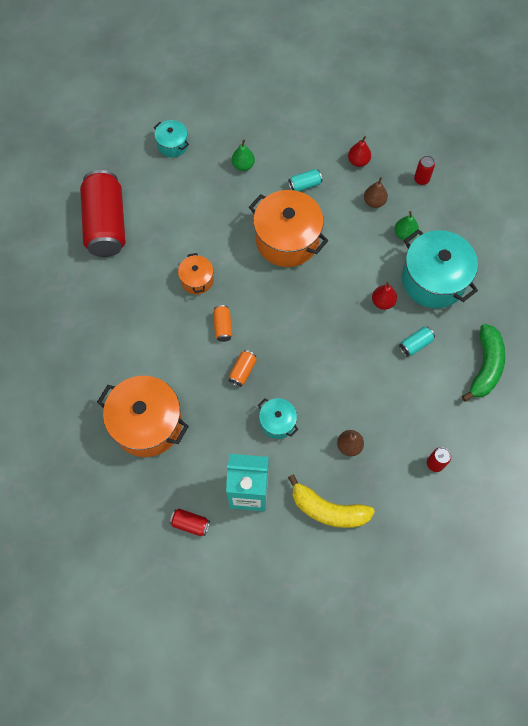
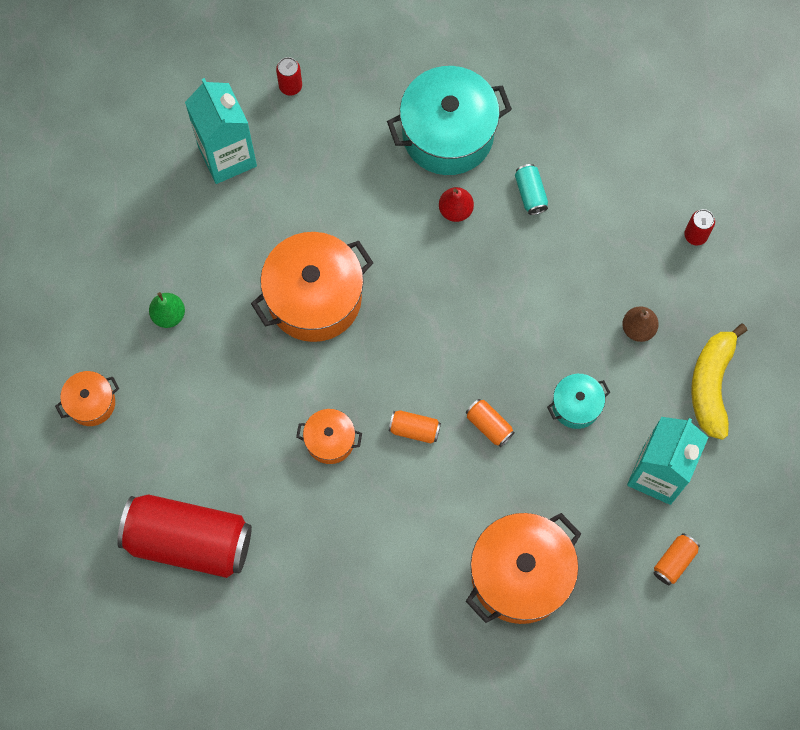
camera: 70 degrees left, 5 degrees up
turquoise pot [154,120,189,157] -> orange pot [55,371,119,426]
red can [170,509,210,536] -> orange can [654,533,700,585]
turquoise can [288,169,322,191] -> none
yellow banana [288,474,375,528] -> yellow banana turned 150 degrees clockwise [691,323,748,440]
red pear [348,136,371,167] -> turquoise carton [185,78,257,184]
brown pear [364,177,388,208] -> none
green pear [395,211,419,240] -> none
green banana [462,324,505,402] -> none

